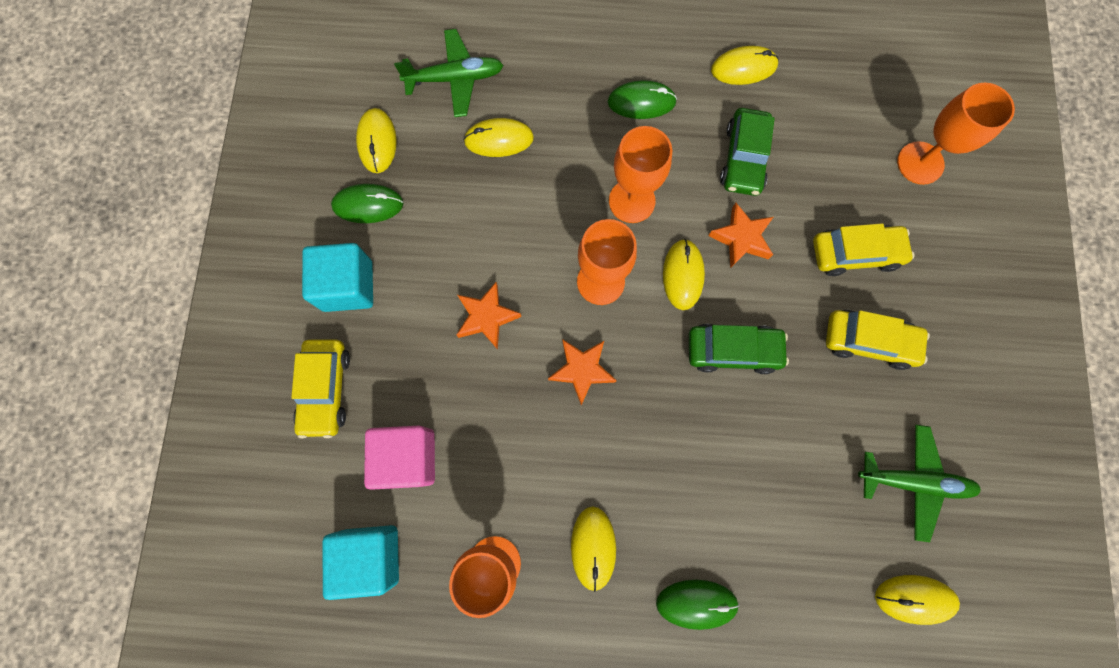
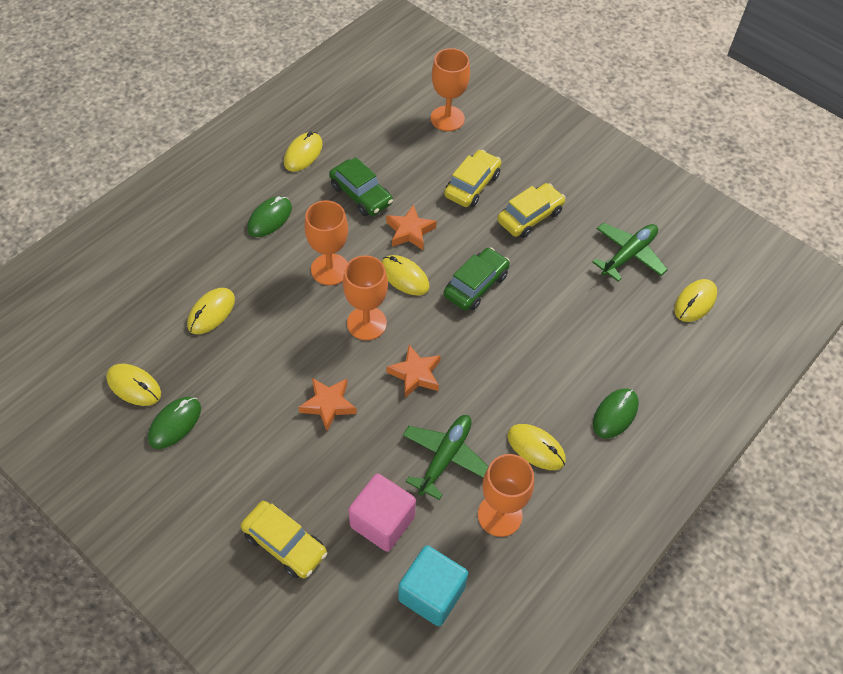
camera: 55 degrees left, 20 degrees down
turquoise cube [302,243,373,312] -> none
green plane [394,29,503,117] -> green plane moved to [403,415,489,500]

